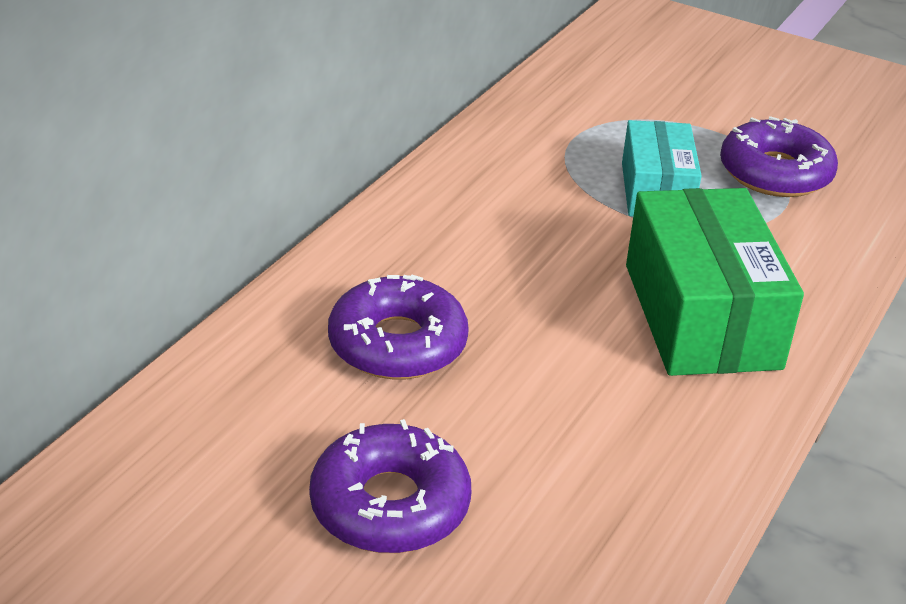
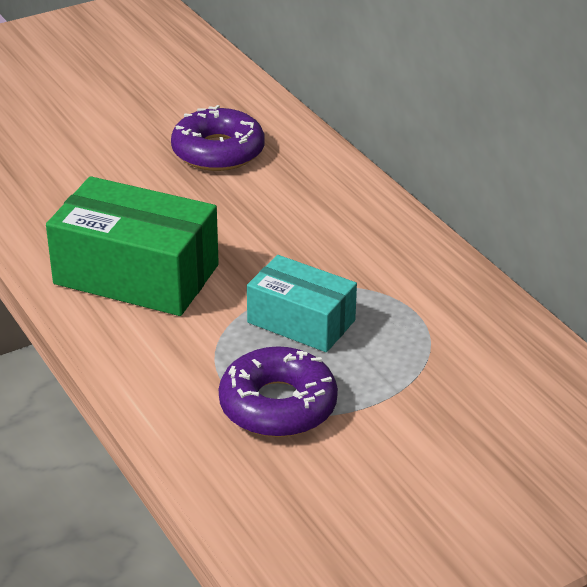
camera: 120 degrees right, 0 degrees up
purple donut [309,419,471,553] -> none

